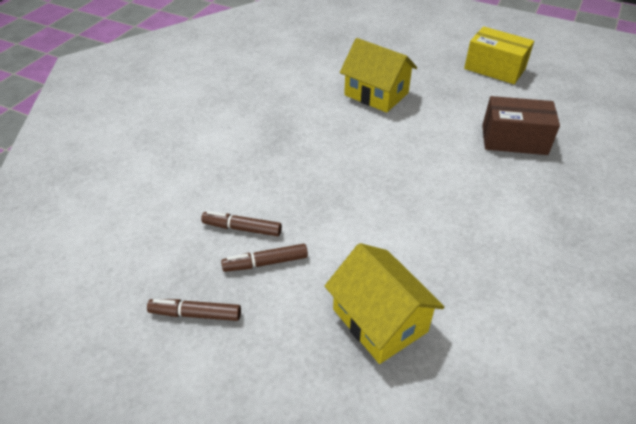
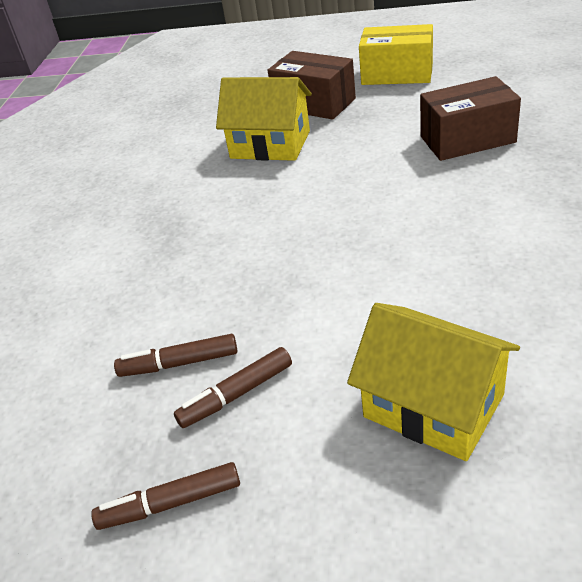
camera: 15 degrees left, 5 degrees down
none -> brown box [268,51,356,120]

